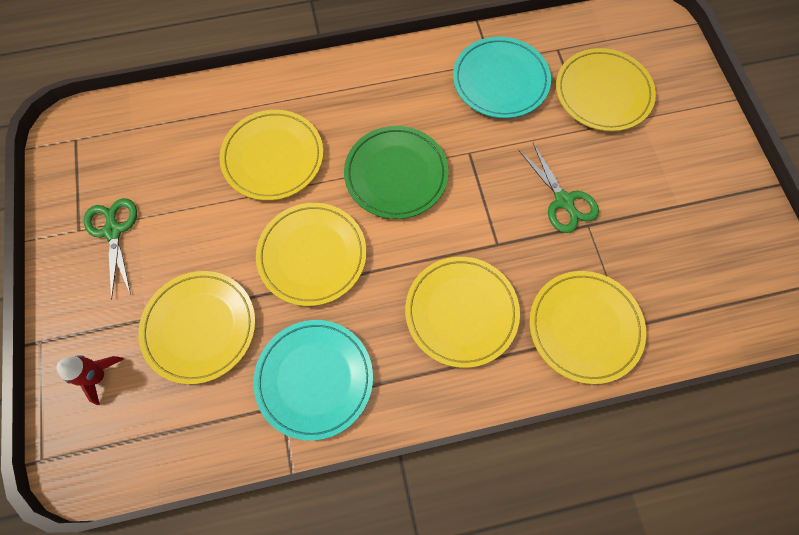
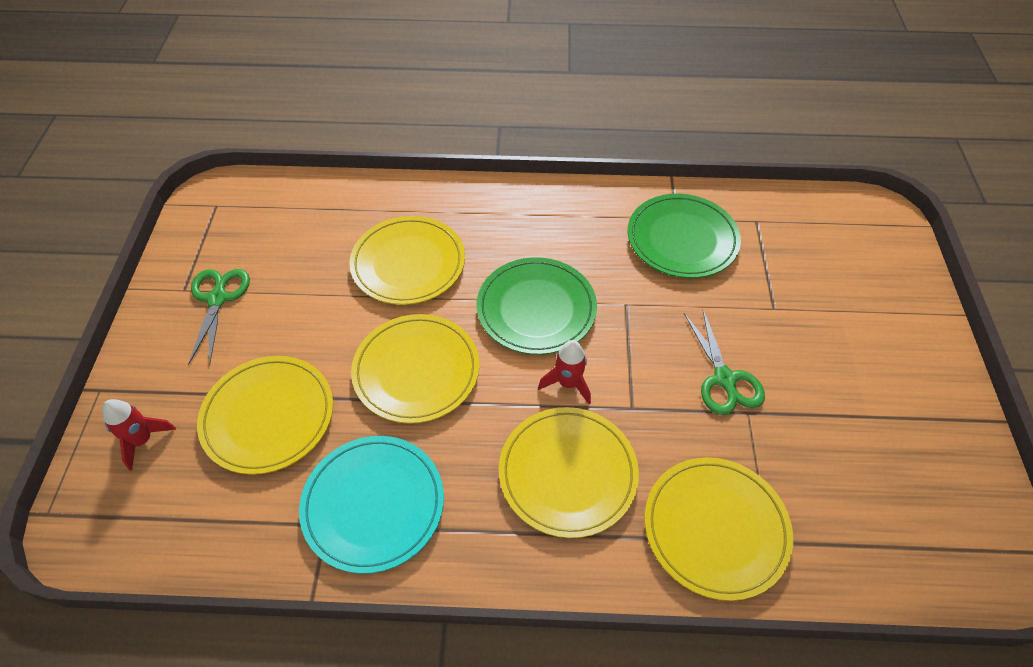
camera: 15 degrees right, 15 degrees down
turquoise plate [453,37,551,118] -> green plate [628,194,741,278]
yellow plate [556,48,656,131] -> none
none -> red rocket [538,340,591,404]

